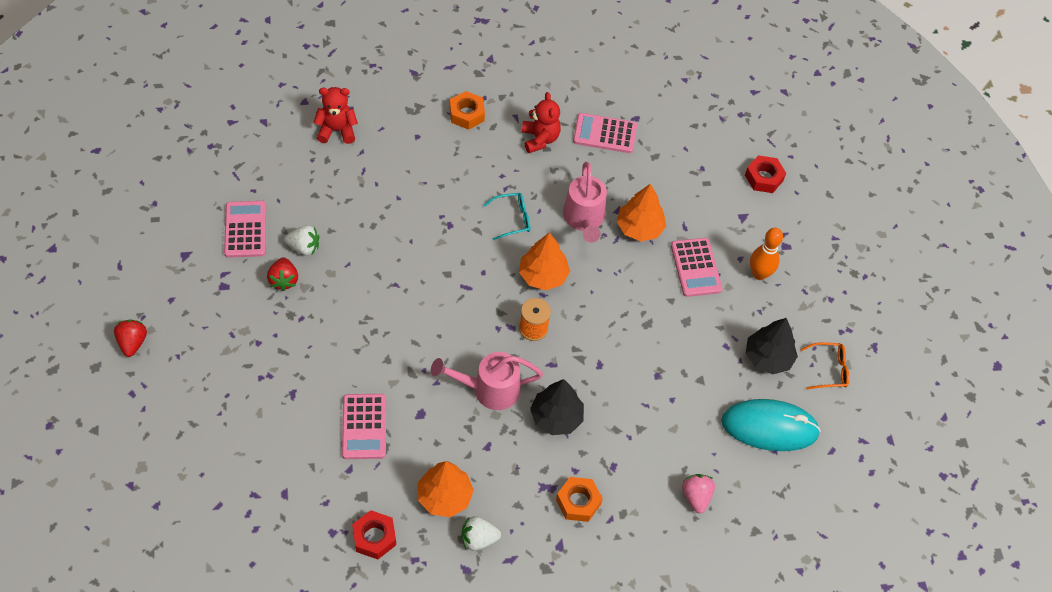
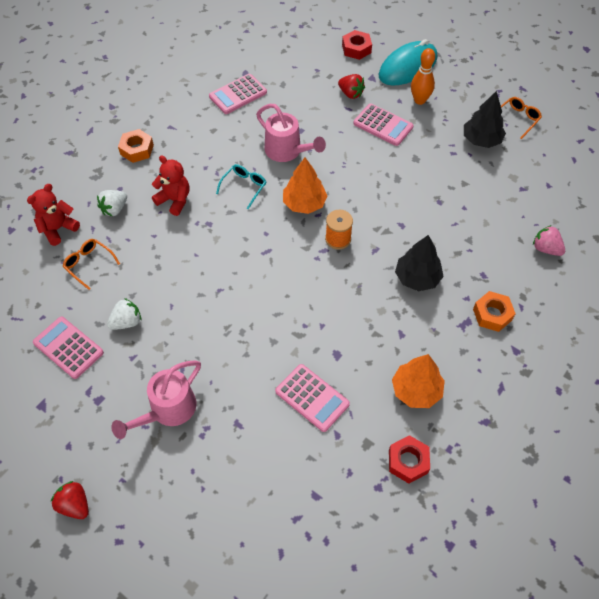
camera: 40 degrees left, 0 degrees up
red strawberry [267,257,298,291] -> red strawberry moved to [338,74,365,99]
pink watering can [431,352,543,410] -> pink watering can moved to [111,360,201,439]
white strawberry [461,516,501,551] -> white strawberry moved to [97,190,127,217]
red teddy bear [522,92,561,153] -> red teddy bear moved to [152,156,190,216]
orange tree [617,184,666,241] -> none
turquoise mouse [721,399,821,451] -> turquoise mouse moved to [379,39,437,86]
none -> orange glasses [63,239,120,290]

